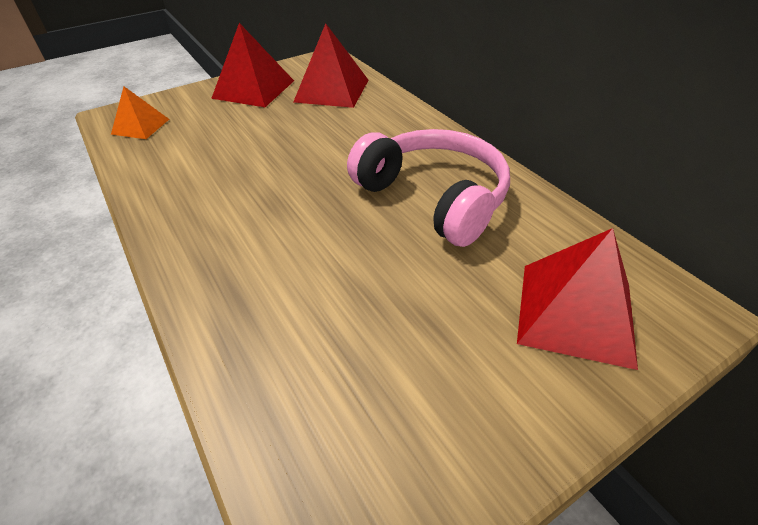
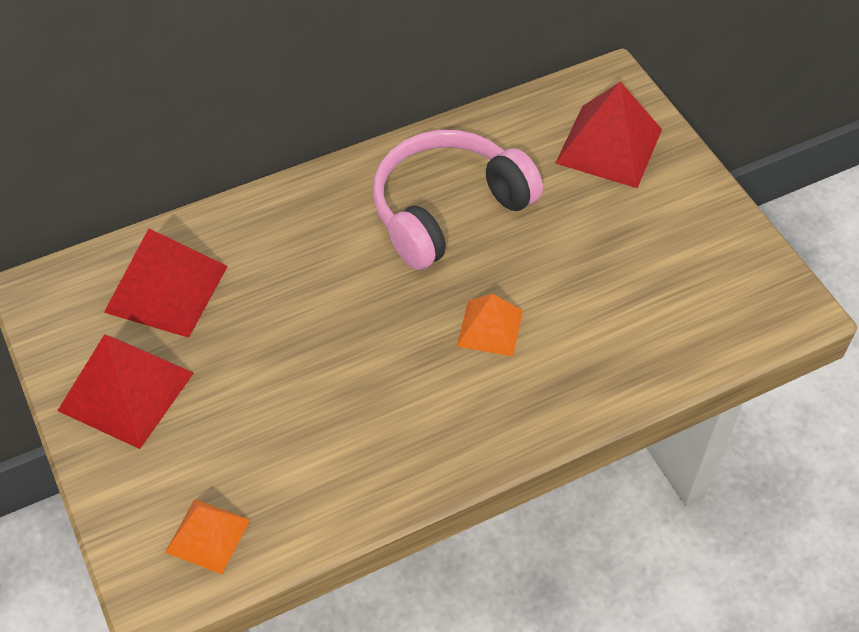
camera: 85 degrees left, 10 degrees up
none -> orange pyramid [457,294,523,357]

